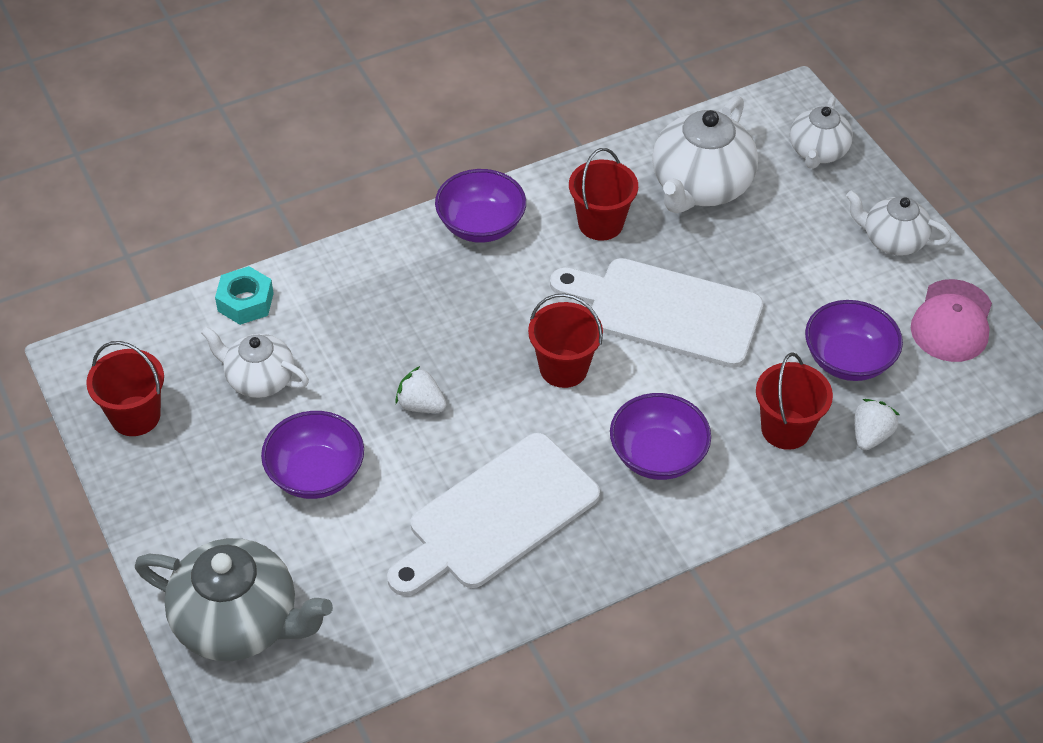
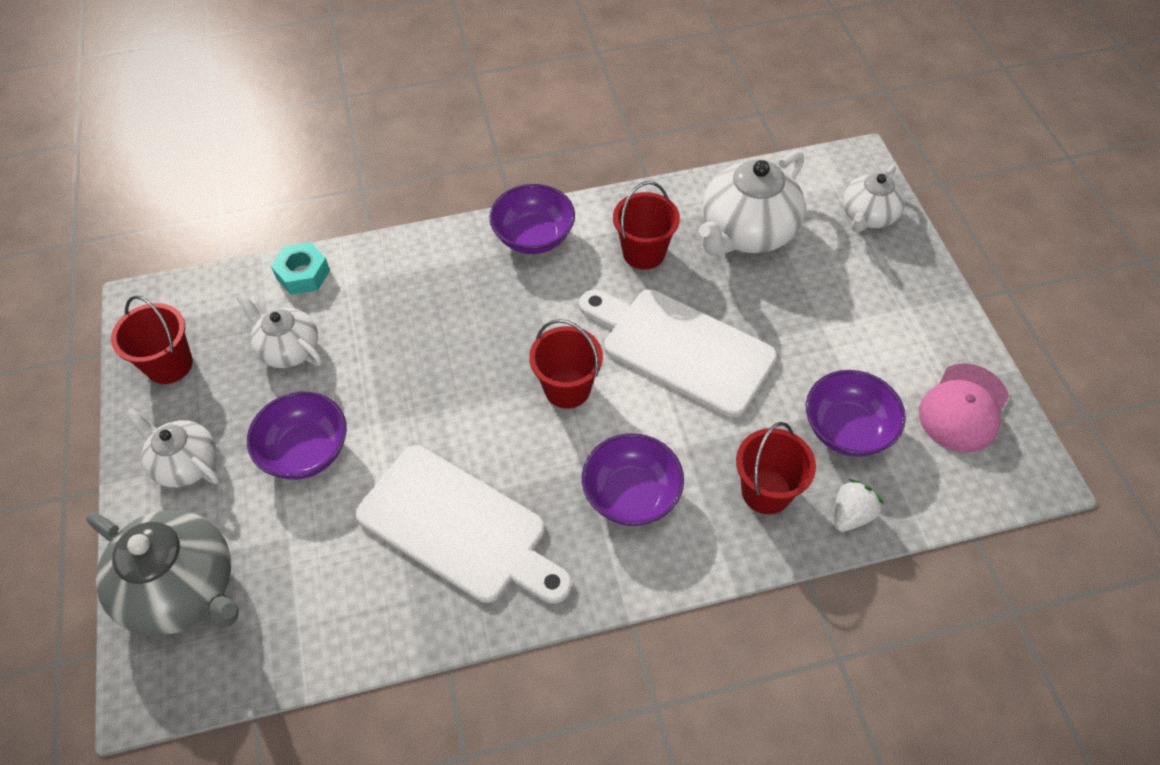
camera: 15 degrees right, 5 degrees up
white cutting board [387,433,600,596] -> white cutting board turned 120 degrees counterclockwise [355,445,572,604]
white strawberry [395,366,447,413] -> none
white teapot [846,191,951,256] -> white teapot moved to [125,408,220,488]

